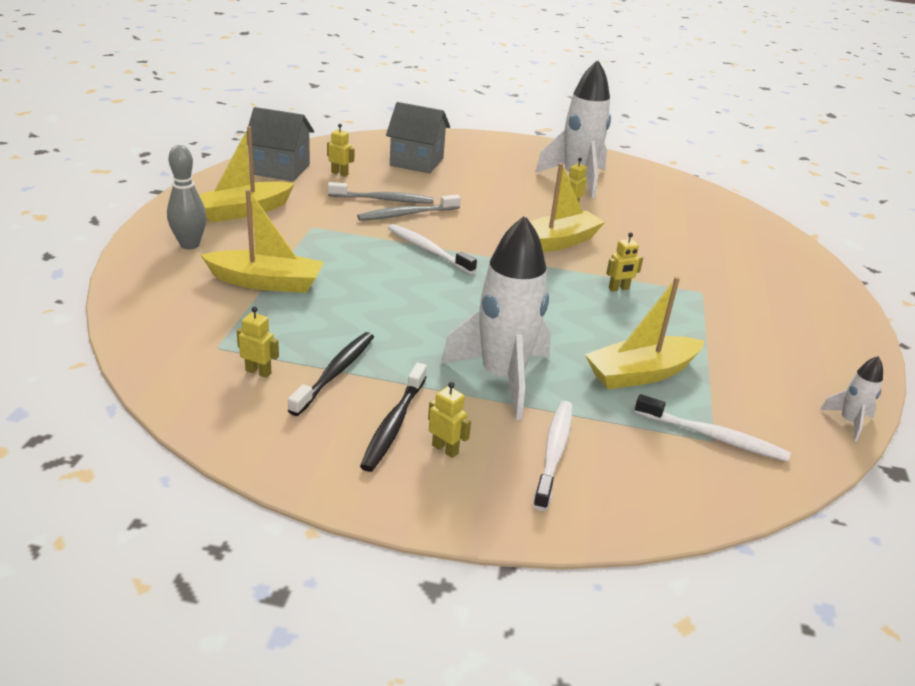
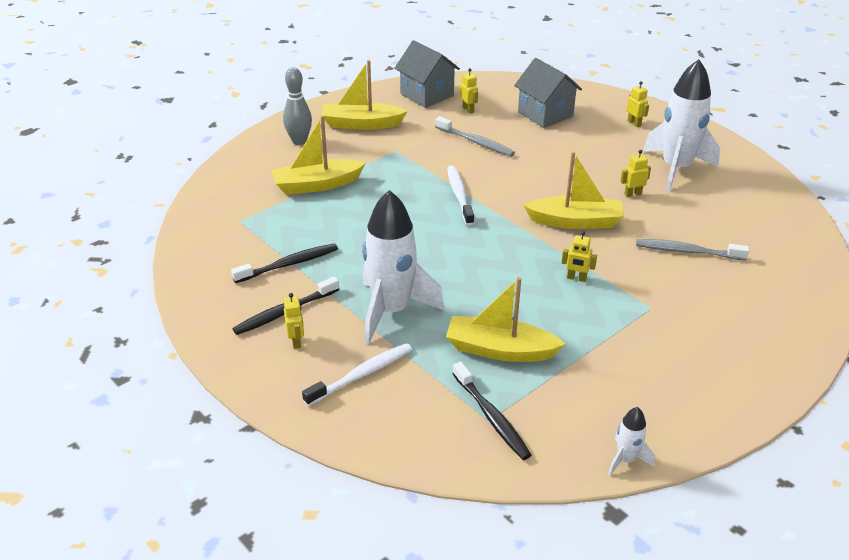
camera: 40 degrees right, 5 degrees up
yellow boat [201,189,324,293] -> yellow boat turned 120 degrees clockwise [271,115,366,195]
yellow robot [237,306,279,378] -> yellow robot moved to [626,81,649,127]
grey toothbrush [357,194,461,221] -> grey toothbrush moved to [636,239,749,260]
white toothbrush [635,394,791,462] -> black toothbrush [452,361,531,460]

